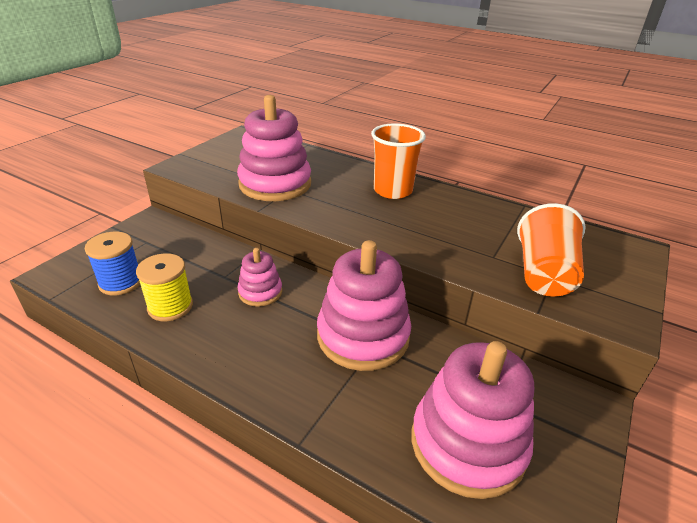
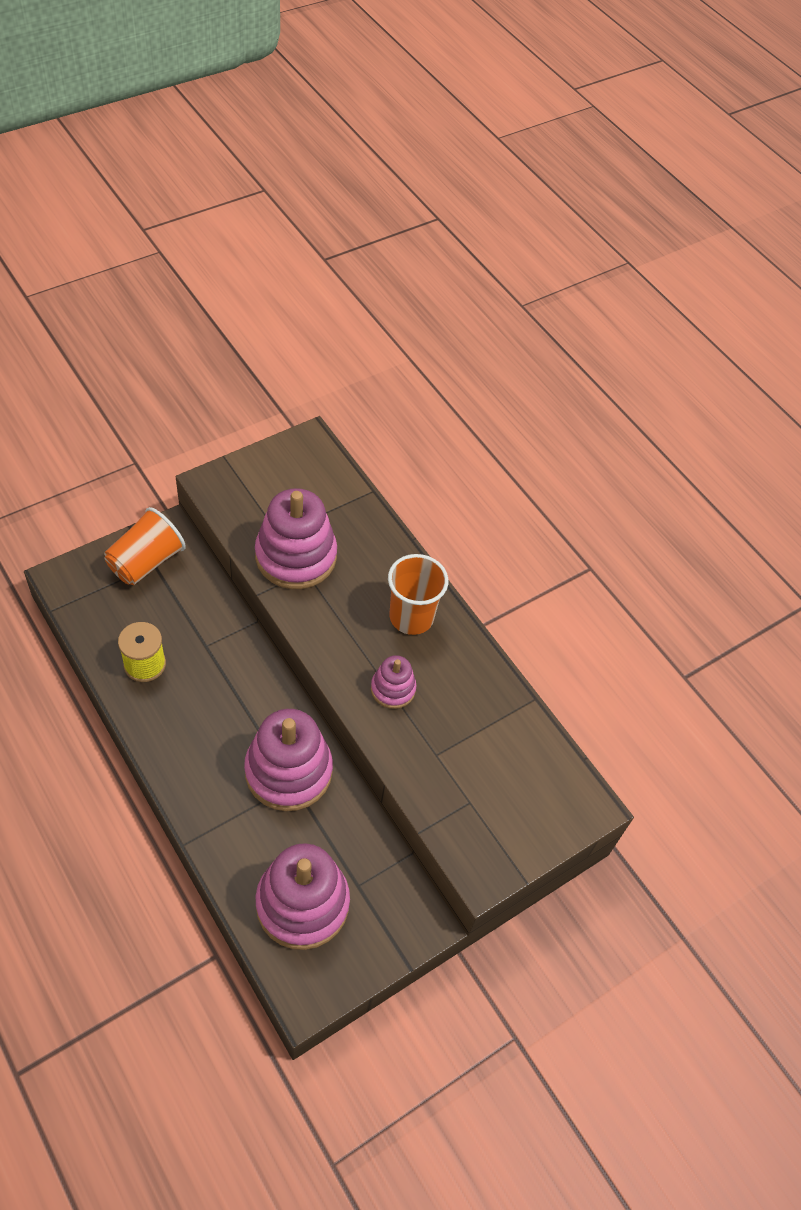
camera: 20 degrees right, 20 degrees up
blue spool [85,232,140,295] -> none
pink stacking toy [238,248,282,307] -> pink stacking toy moved to [371,655,416,709]
orange cup [517,203,586,297] -> orange cup moved to [104,507,186,585]

